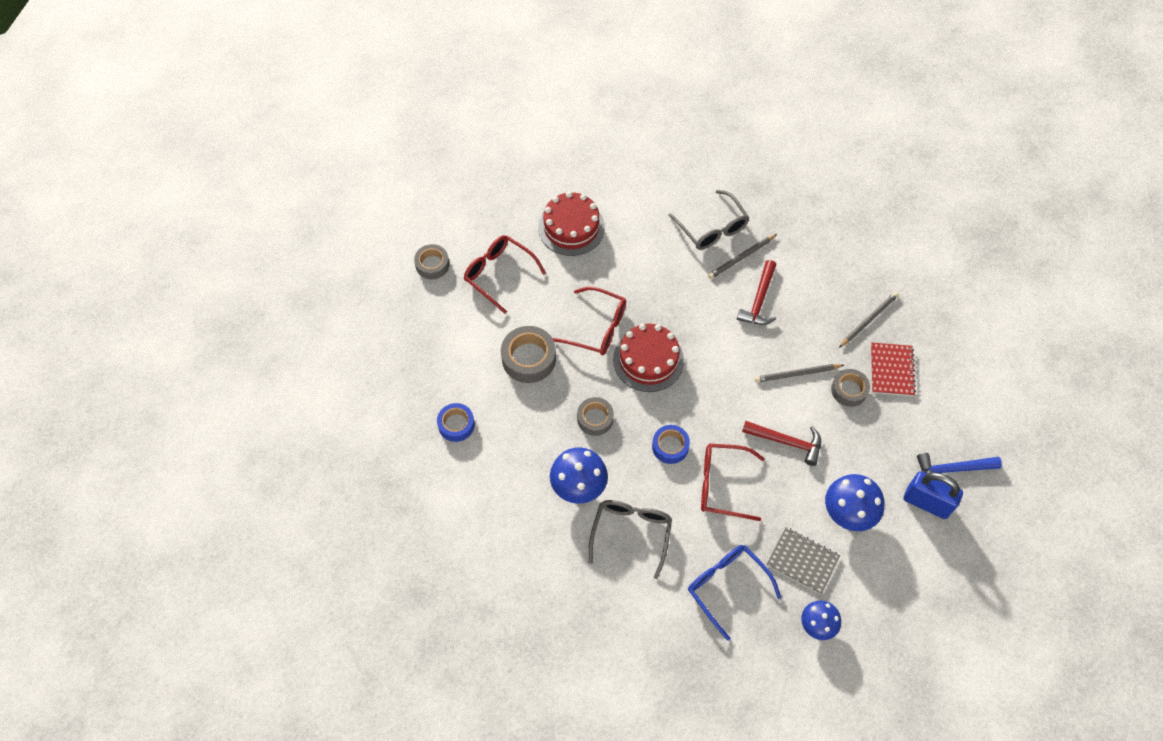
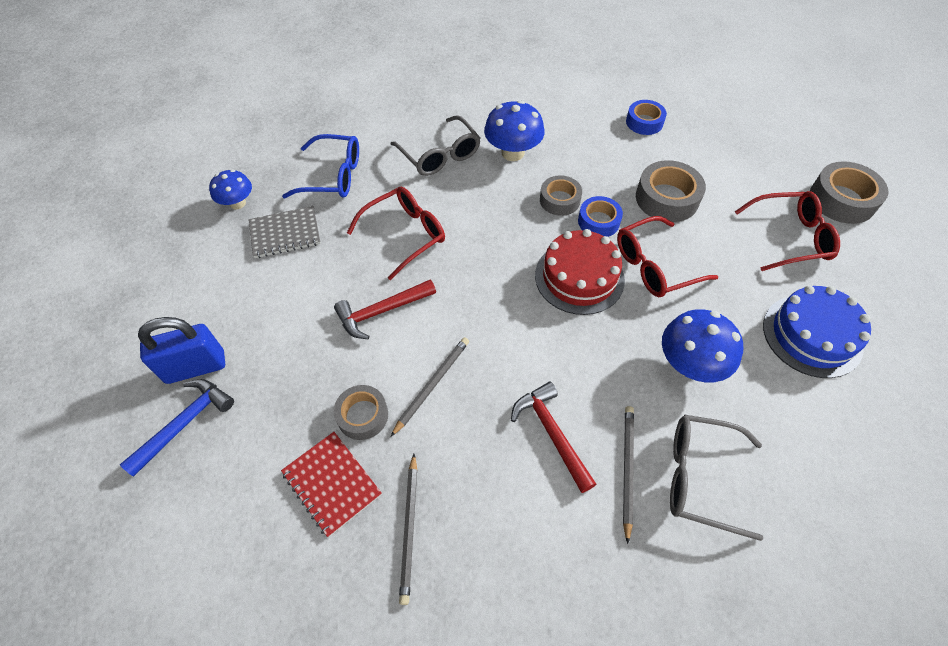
camera: 135 degrees right, 5 degrees down
grey tape [414,244,449,280] -> grey tape [810,161,889,224], size x1.53
red cake [538,192,605,256] -> blue cake [763,285,871,378]
blue tape [652,425,690,464] -> blue tape moved to [578,196,623,237]
blue mushroom [825,474,884,531] -> blue mushroom moved to [662,309,743,382]

